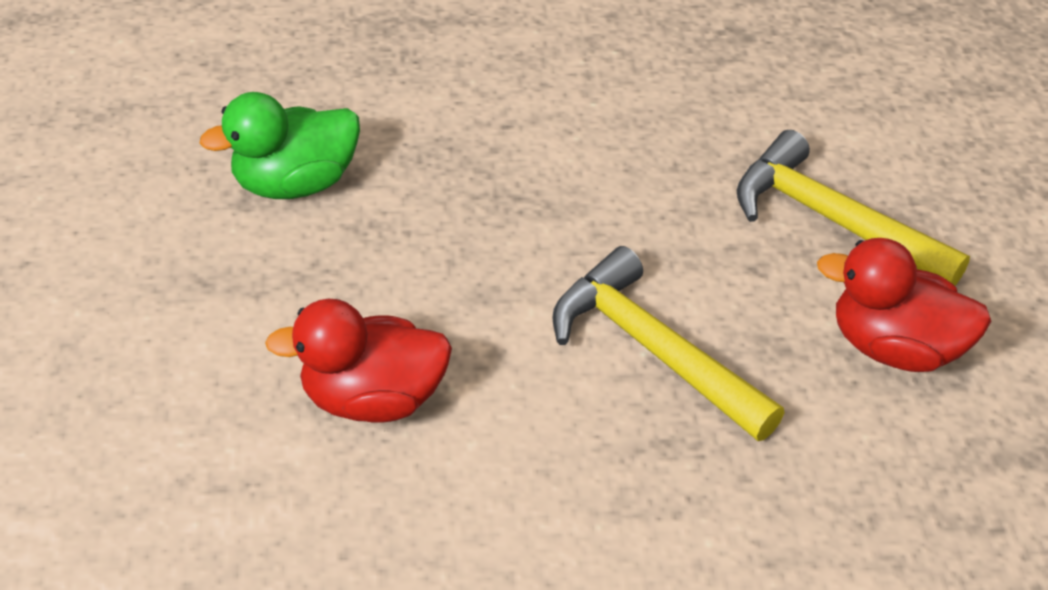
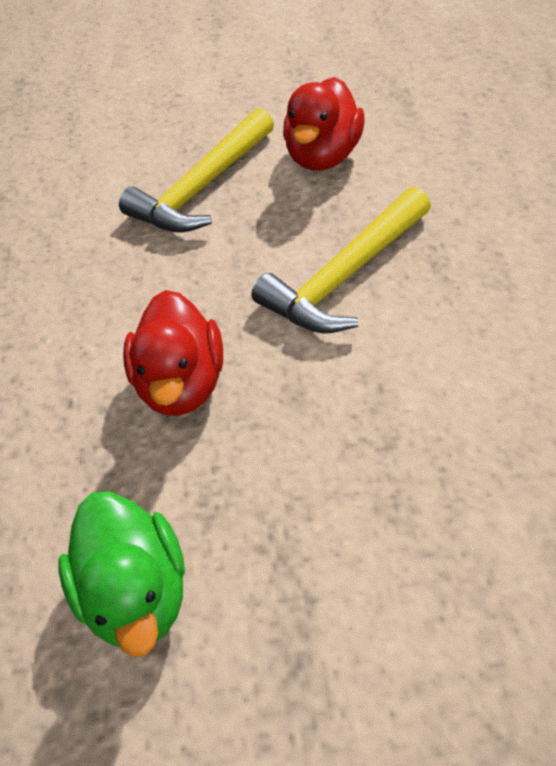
camera: 85 degrees left, 5 degrees up
red duck [265,299,452,423] -> red duck moved to [123,290,223,416]

